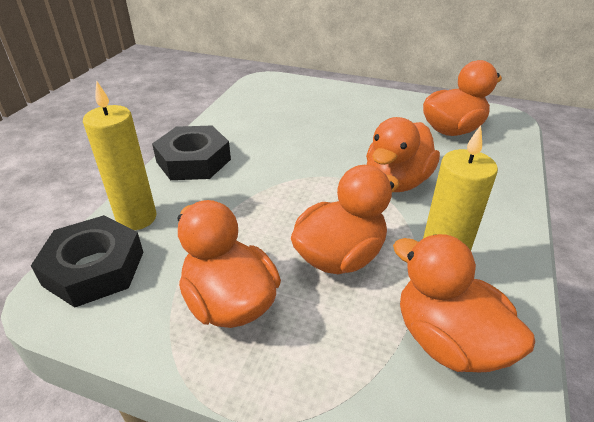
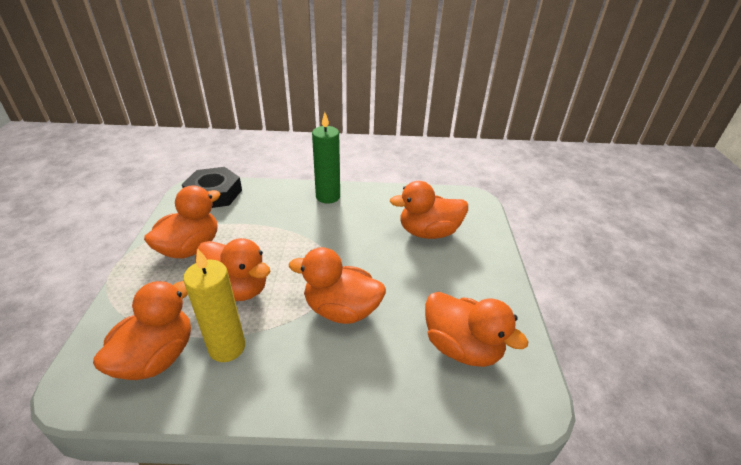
camera: 70 degrees right, 0 degrees up
yellow candle [83,80,156,230] -> none
black nut [152,126,231,180] -> green candle [312,112,340,204]
none -> orange duck [389,181,468,239]

